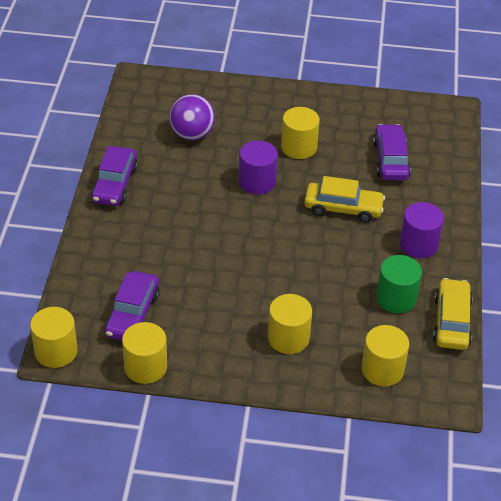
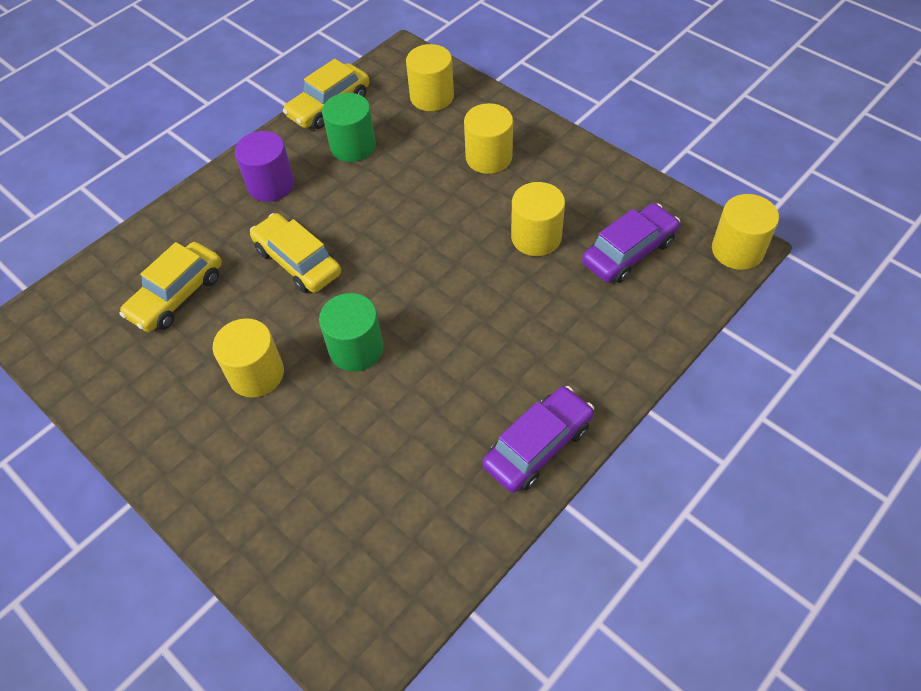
camera: 140 degrees left, 10 degrees up
yellow cylinder [122,322,167,384] -> yellow cylinder moved to [511,182,565,256]
purple ball [169,94,215,140] -> none
purple cylinder [239,141,278,194] -> green cylinder [319,293,383,371]
purple car [373,124,411,180] -> yellow car [119,242,222,332]

